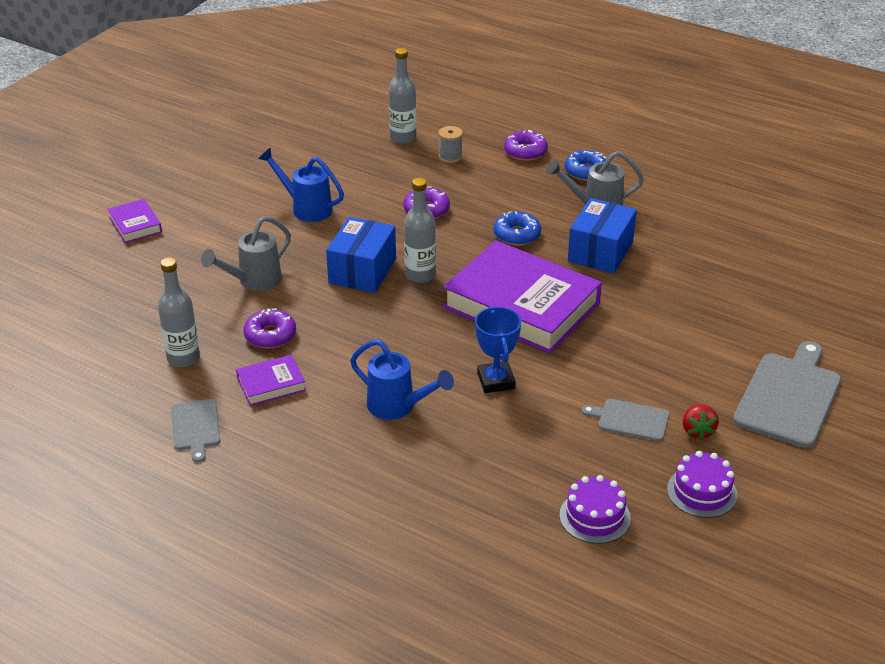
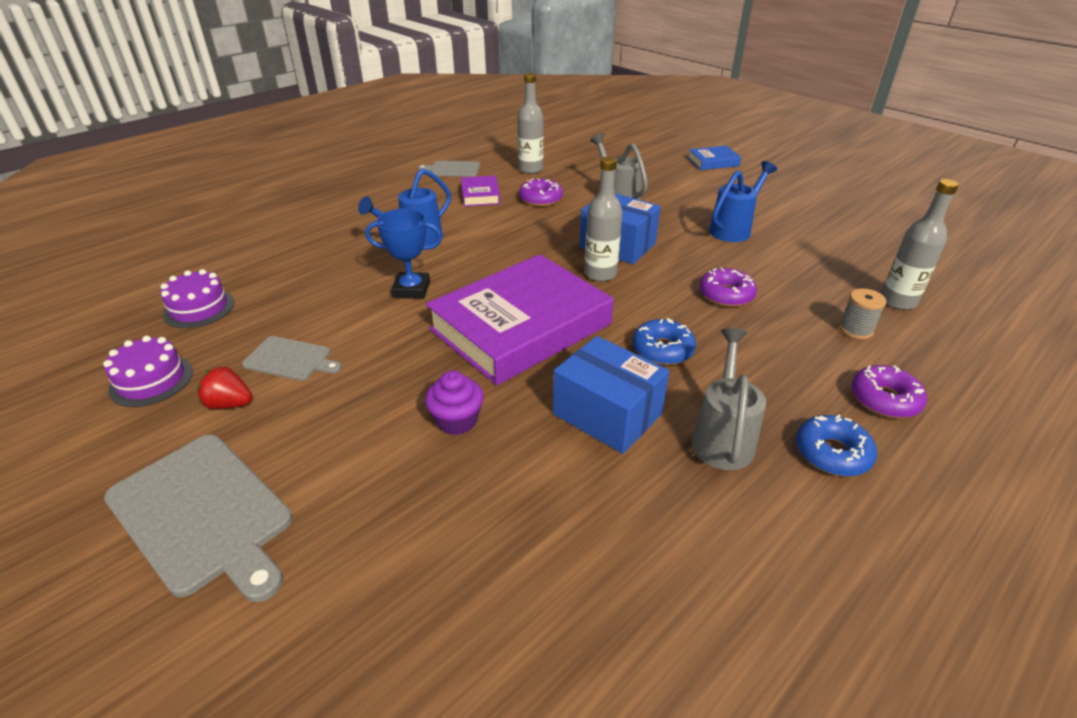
camera: 105 degrees right, 0 degrees up
purple book [108,199,162,243] -> blue book [687,146,741,170]
grey cutting board [582,399,670,441] -> grey cutting board turned 75 degrees clockwise [242,336,341,381]
none -> purple cupcake [425,370,484,435]

